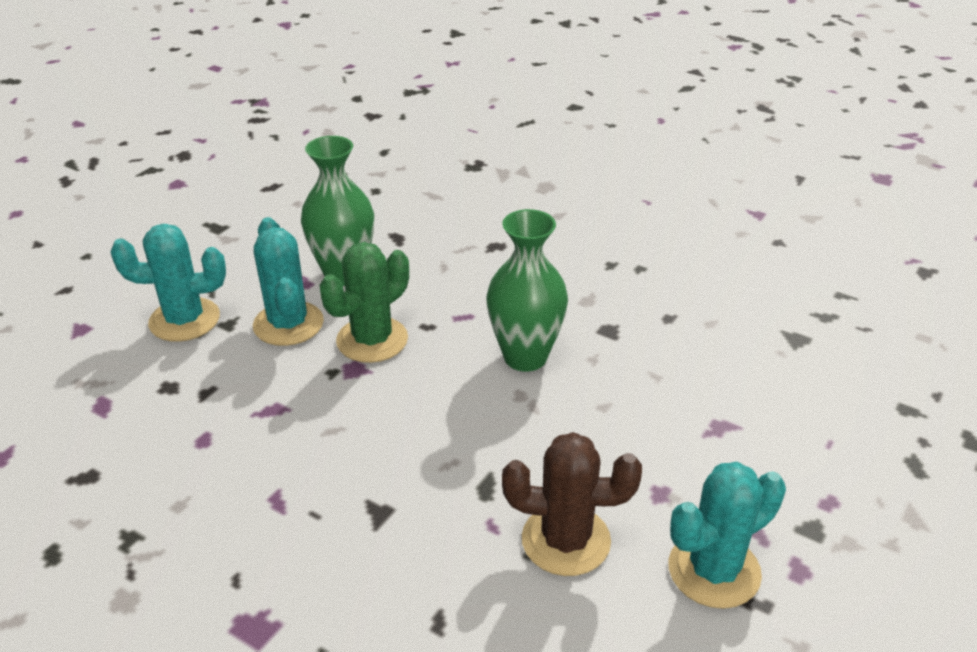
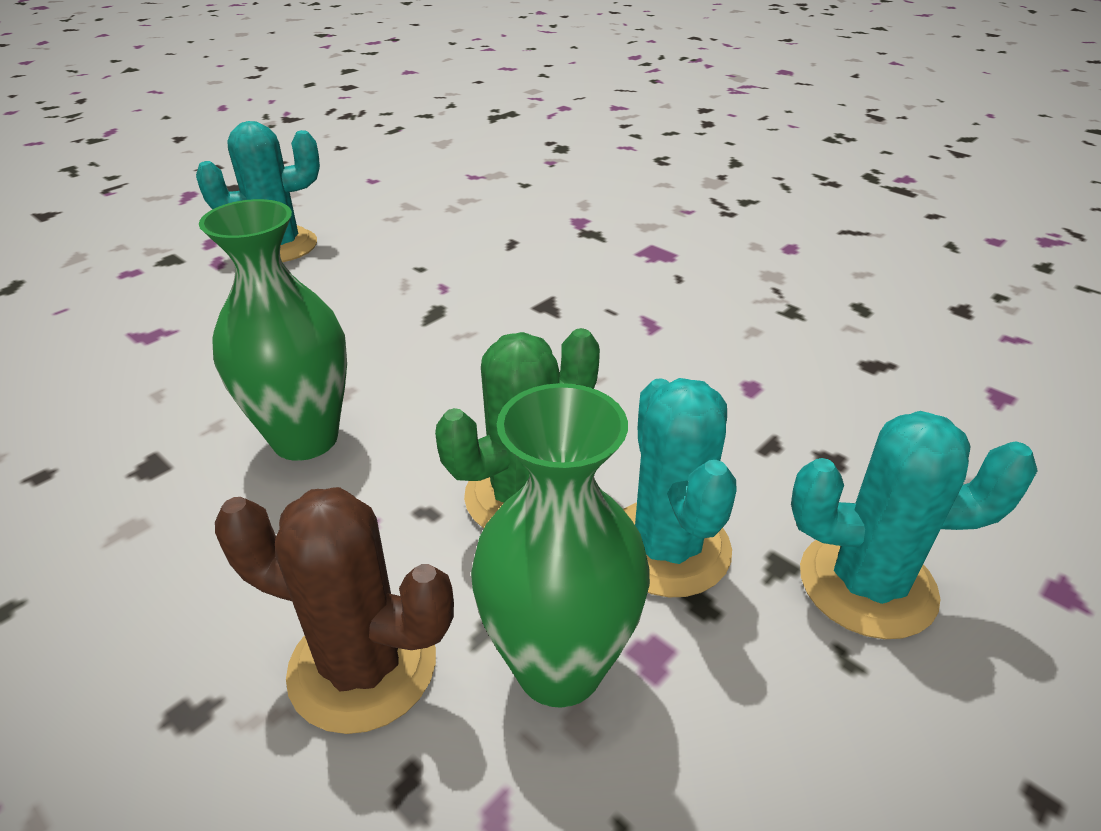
camera: 170 degrees left, 0 degrees up
brown cactus [502,432,642,576] -> brown cactus moved to [215,487,454,734]

